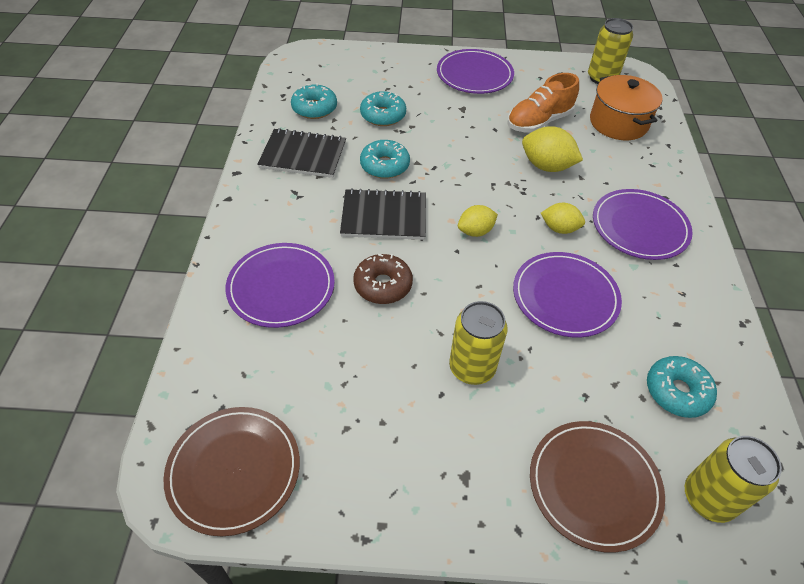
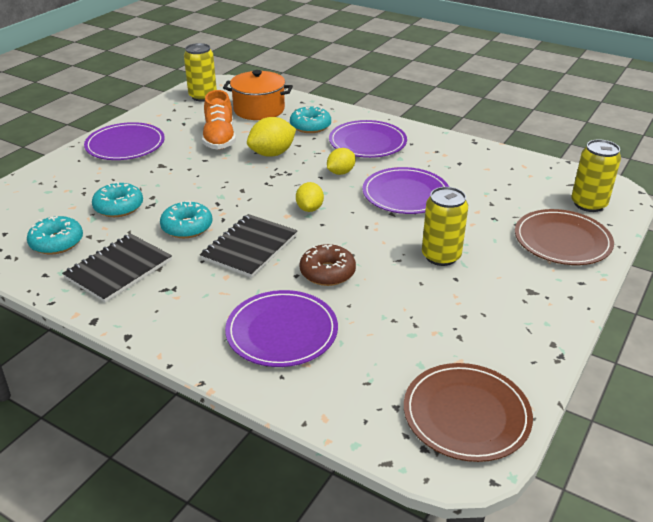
camera: 60 degrees left, 15 degrees down
turquoise donut [647,356,717,418] -> turquoise donut moved to [290,106,331,133]

